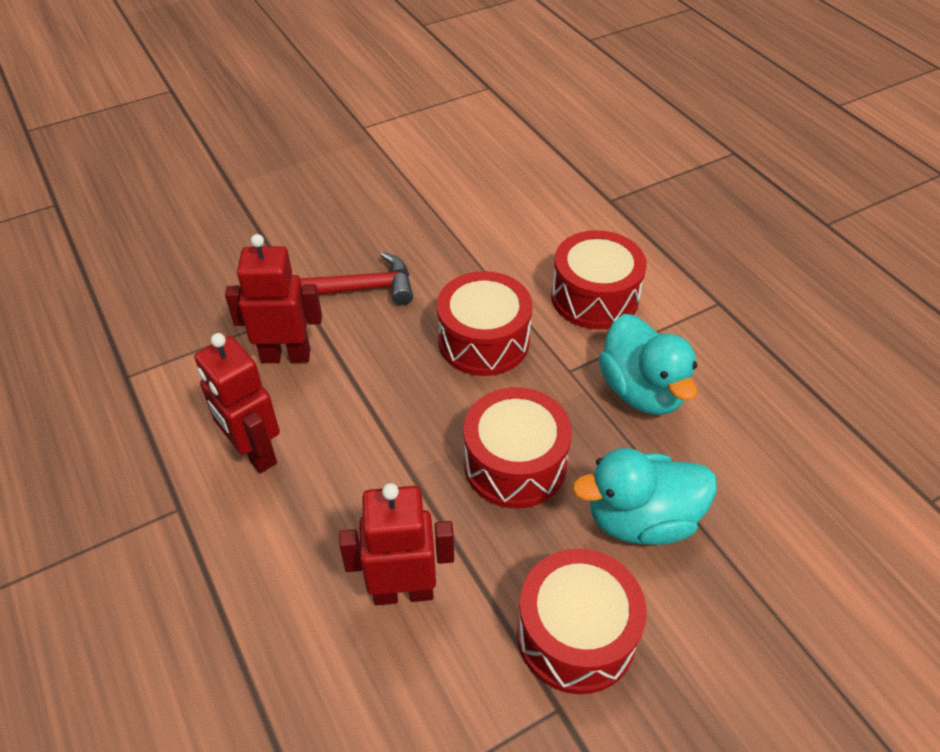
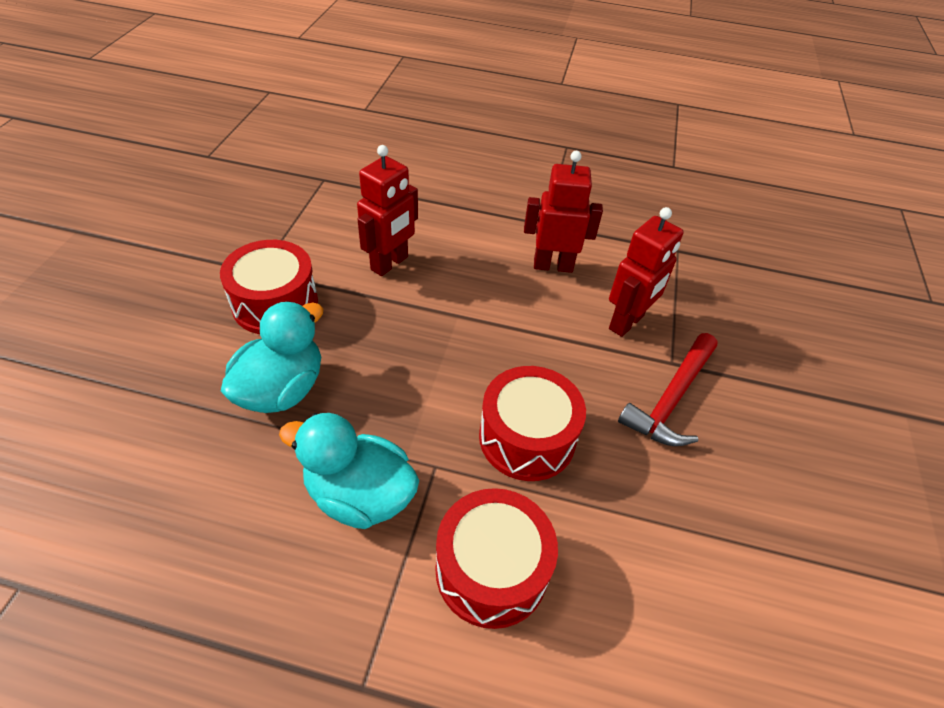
camera: 130 degrees right, 0 degrees up
red drum [463,387,572,509] -> none

